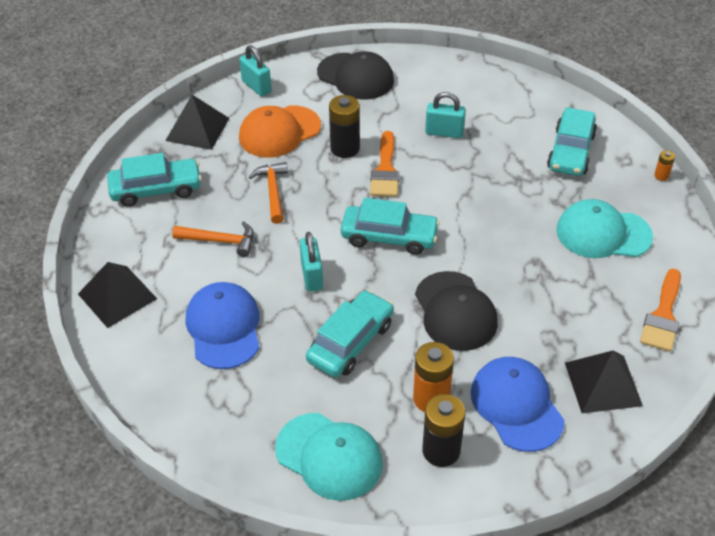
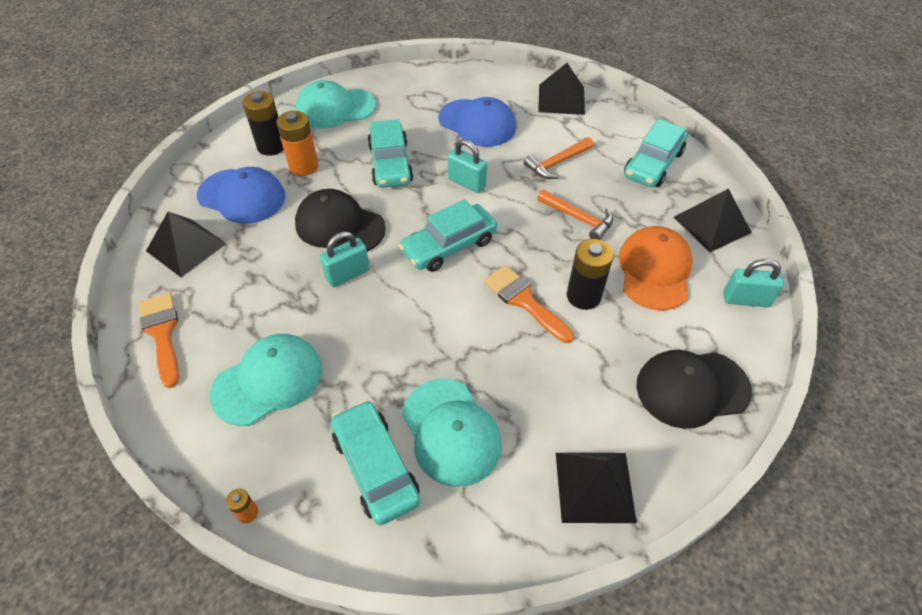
camera: 135 degrees right, 5 degrees up
turquoise padlock [425,92,466,138] -> turquoise padlock moved to [320,232,370,287]
none -> turquoise cap [402,379,502,487]
none -> black pyramid [556,453,637,523]

